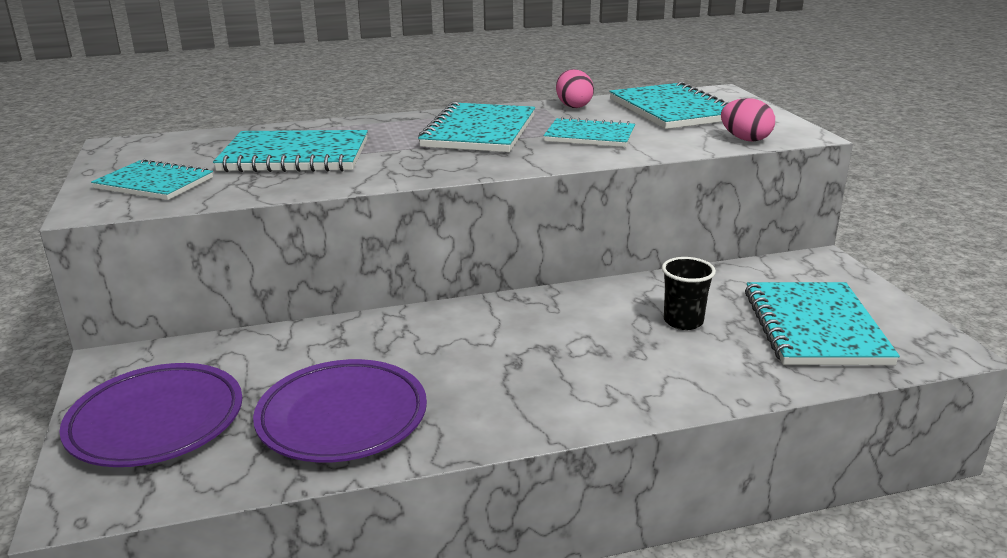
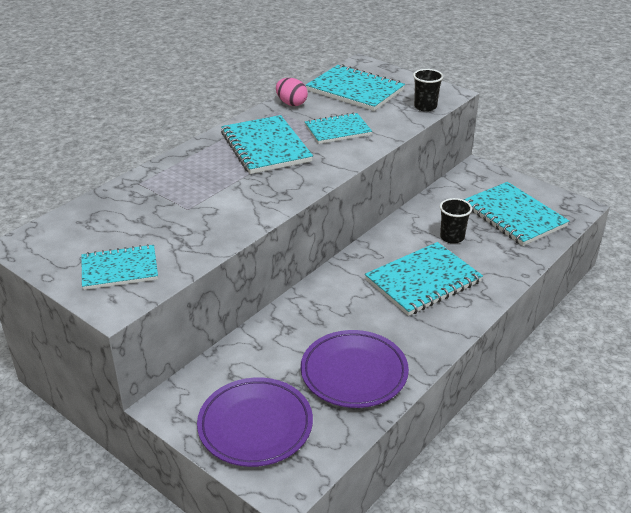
camera: 35 degrees left, 10 degrees up
turquoise notebook [213,130,368,172] -> turquoise notebook moved to [365,242,483,316]
pink egg [721,98,775,142] -> black cup [413,69,443,112]

